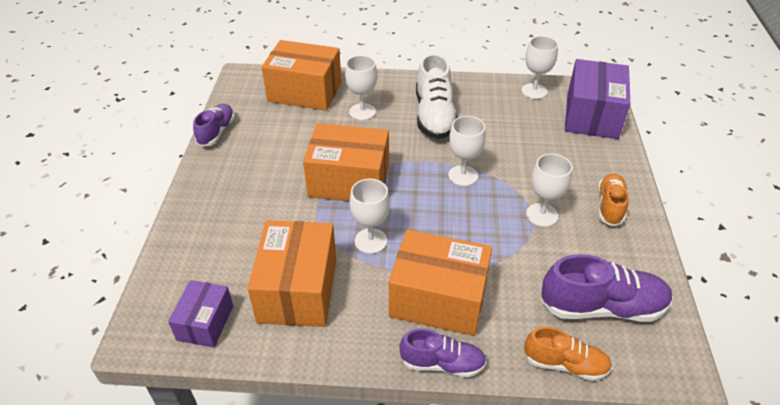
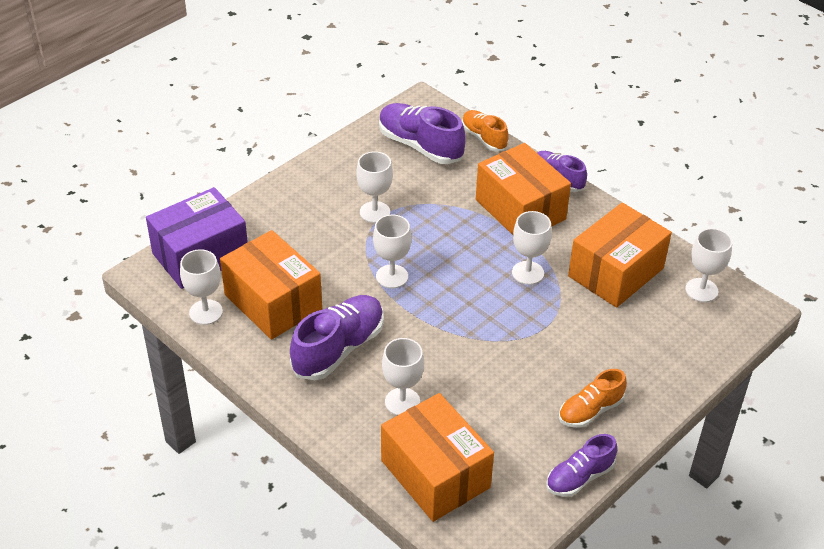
camera: 140 degrees left, 0 degrees up
purple box [168,280,233,348] -> white goblet [685,228,732,302]
orange box [303,123,389,202] -> orange box moved to [220,230,322,340]
white shoe [416,53,458,139] -> purple shoe [290,295,384,380]
orange shoe [598,173,629,226] -> orange shoe moved to [559,369,627,428]

